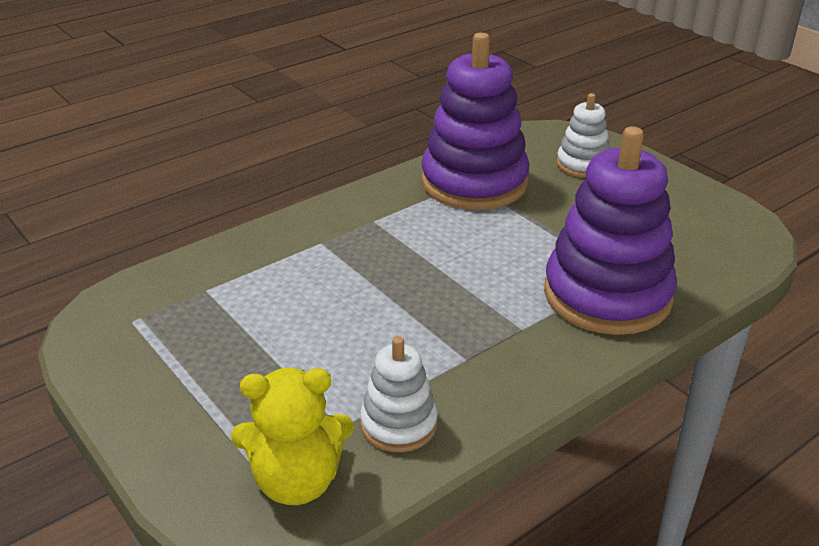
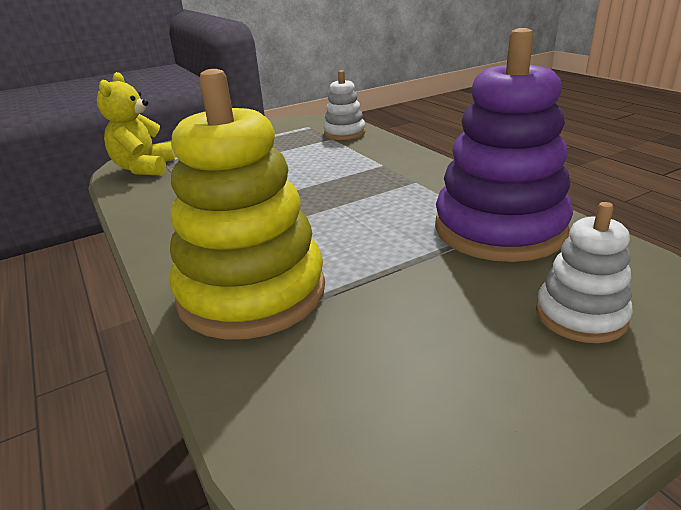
camera: 100 degrees right, 5 degrees down
white stacking toy [360,336,438,452] -> white stacking toy moved to [323,70,366,140]
purple stacking toy [544,126,677,335] -> yellow stacking toy [170,69,325,340]

